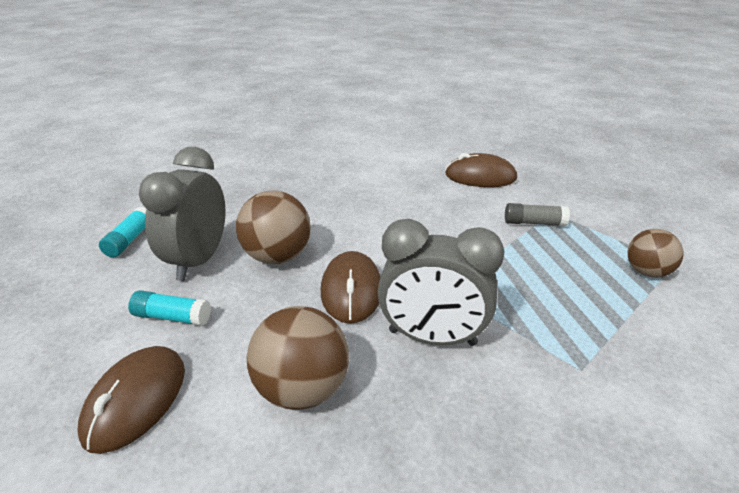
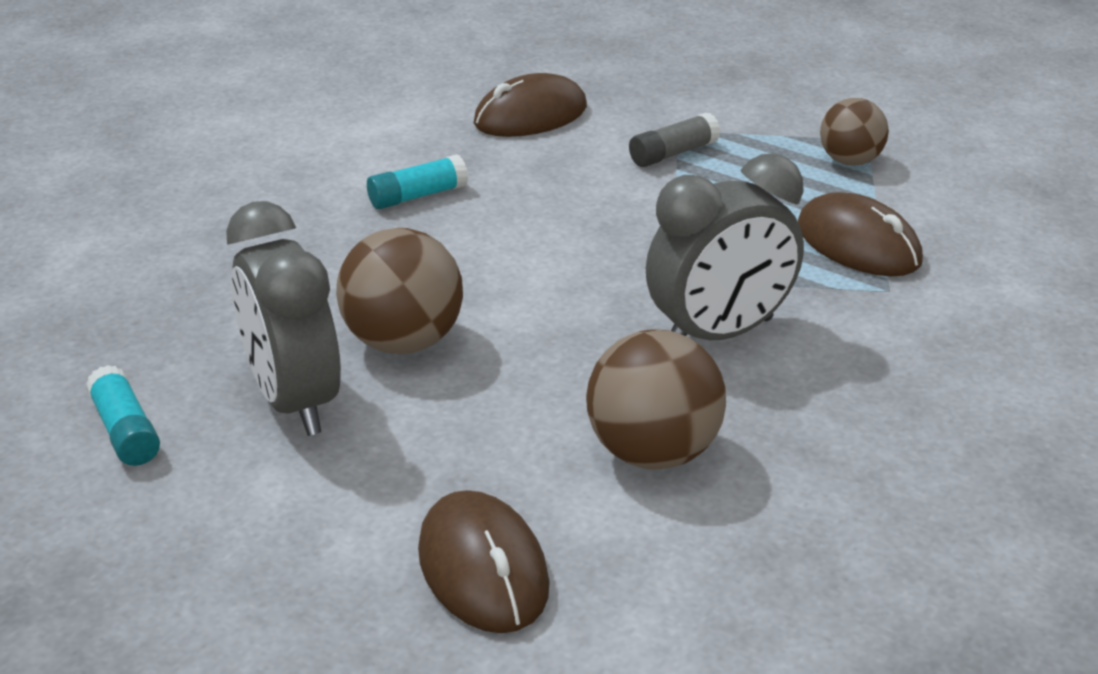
camera: 40 degrees left, 0 degrees up
turquoise glue stick [128,290,211,326] -> turquoise glue stick moved to [367,154,468,209]
brown mouse [321,251,381,324] -> brown mouse moved to [798,192,923,276]

